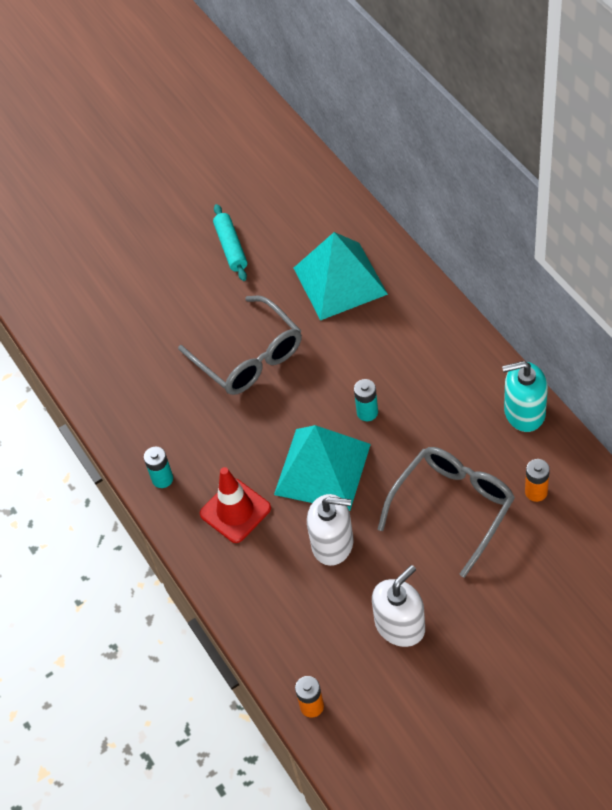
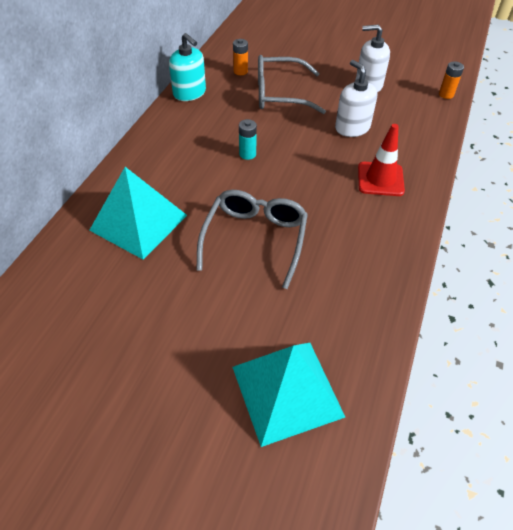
camera: 135 degrees left, 5 degrees down
turquoise battery [144,447,173,488] -> none
turquoise rolling pin [213,204,247,281] -> none
turquoise pyramid [274,425,371,511] -> turquoise pyramid moved to [232,343,345,447]

